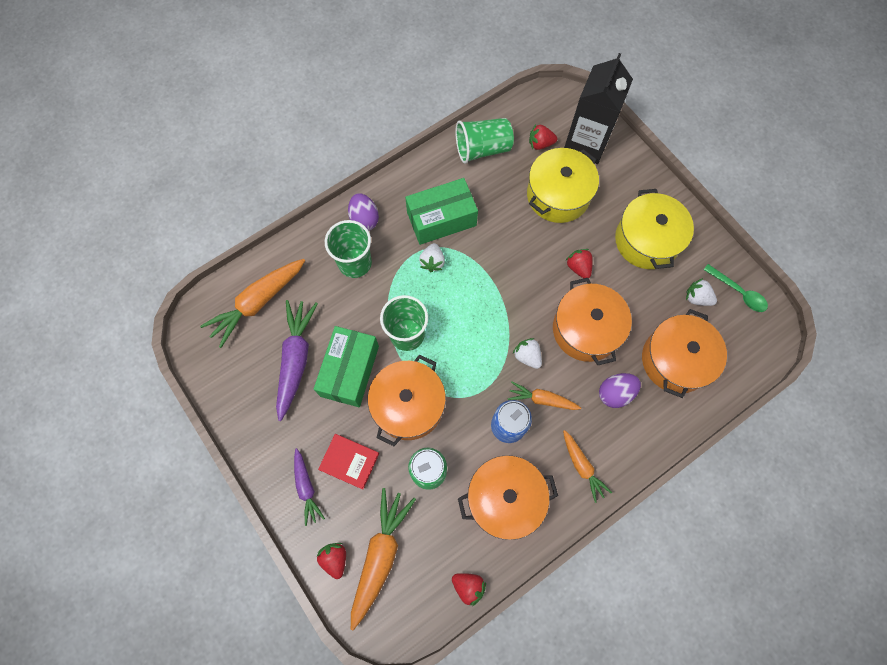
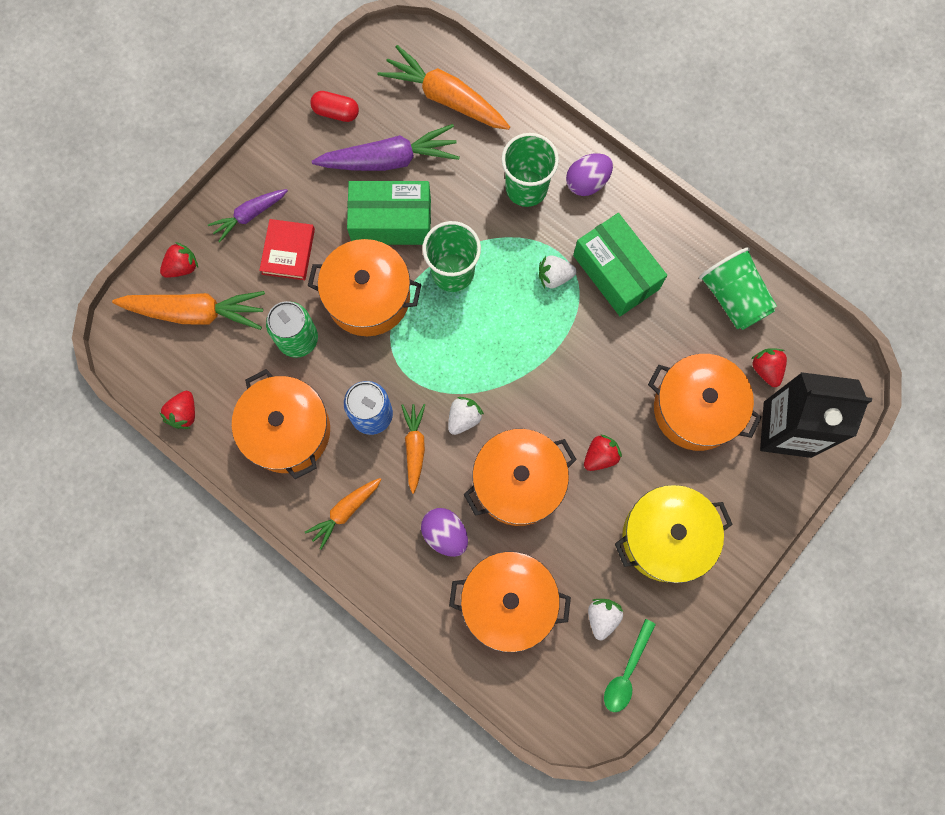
camera: 75 degrees right, 5 degrees up
yellow pot [527,148,599,223] -> orange pot [648,354,762,451]
none -> red capsule [310,91,359,122]

